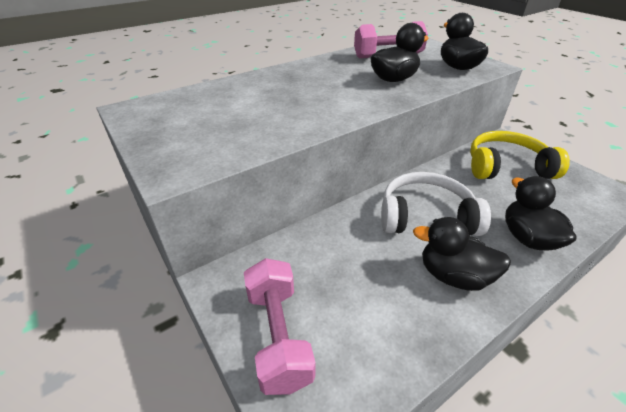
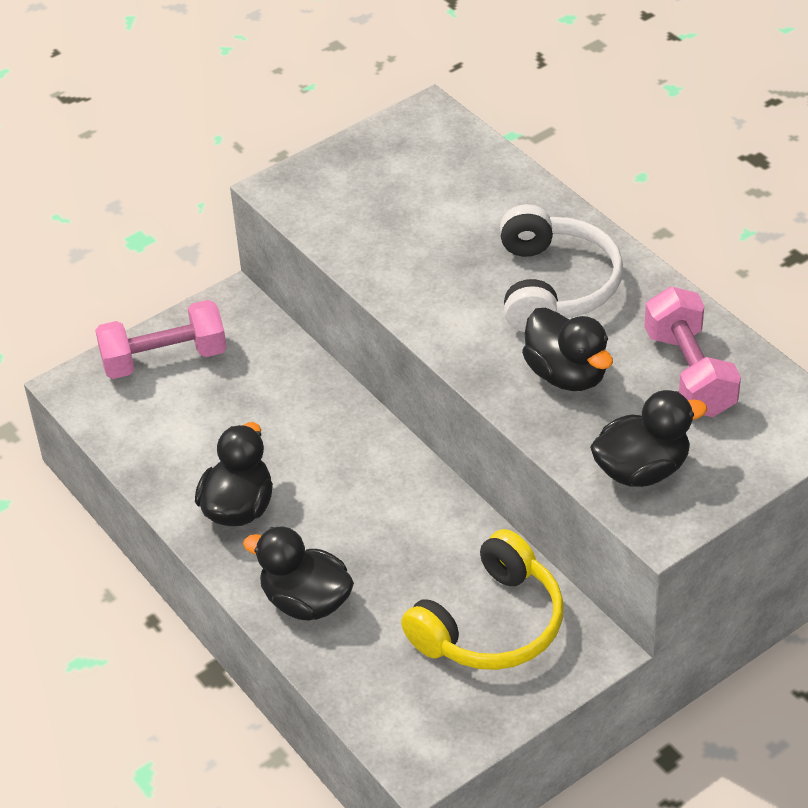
camera: 90 degrees right, 5 degrees up
white headphones [381,172,491,236] -> white headphones moved to [500,204,623,332]
yellow headphones [470,131,570,179] -> yellow headphones turned 45 degrees clockwise [401,529,564,670]
black duck [505,176,576,250] -> black duck turned 135 degrees counterclockwise [243,527,354,620]

